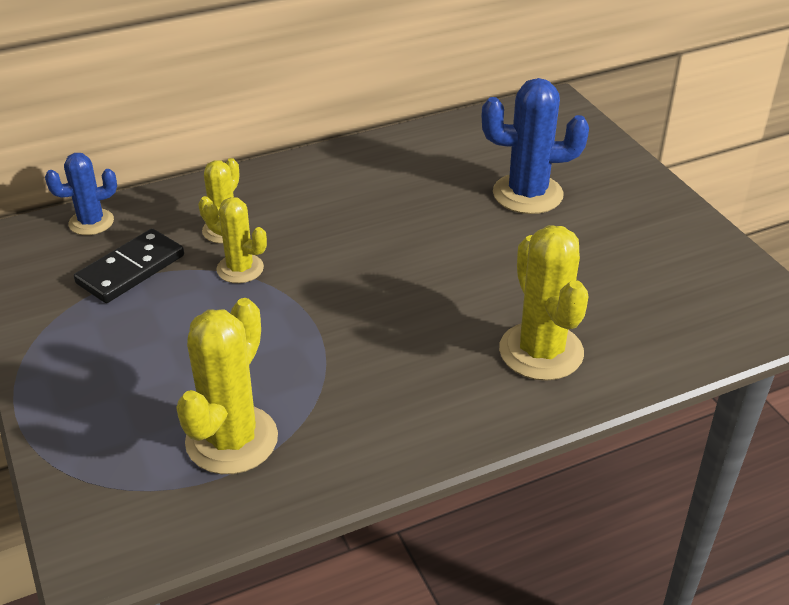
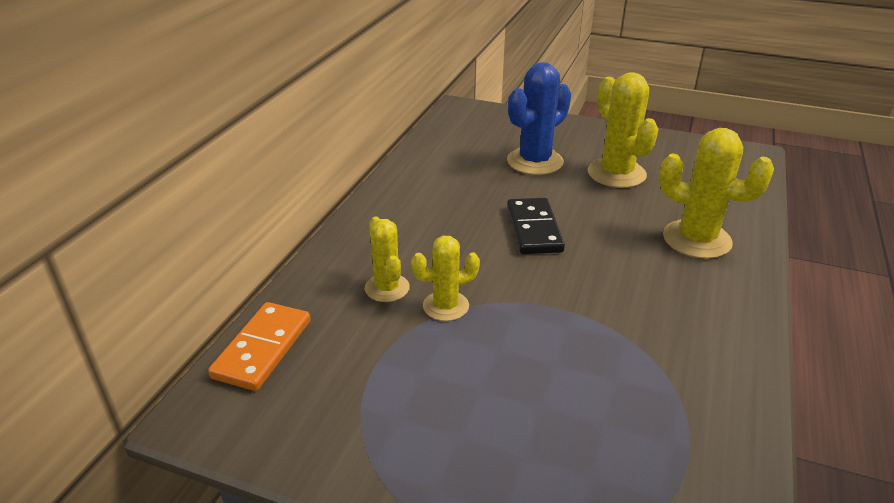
camera: 45 degrees left, 5 degrees down
blue cactus [45,153,117,235] -> orange domino [208,302,311,391]
black domino [74,229,184,303] -> black domino moved to [507,198,565,254]
yellow cactus [176,298,278,474] -> yellow cactus moved to [588,72,658,188]

